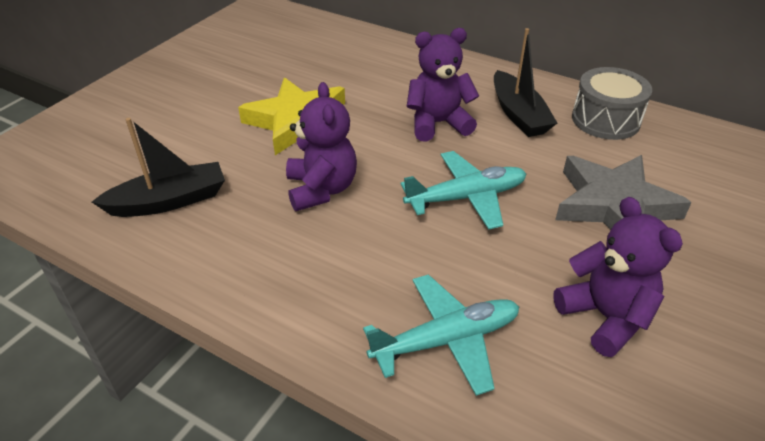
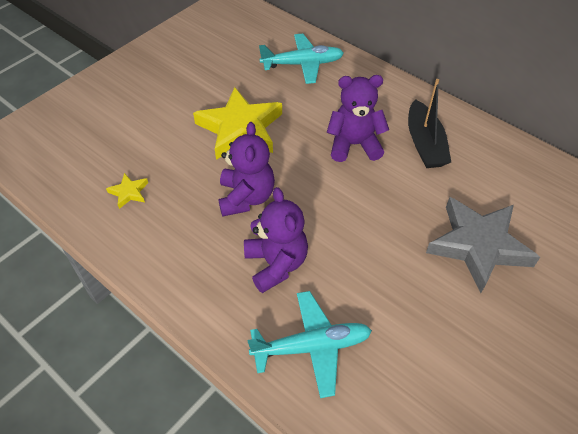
camera: 10 degrees right, 10 degrees up
black boat [92,118,225,217] -> yellow star [106,173,148,209]
turquoise plane [401,151,526,230] -> turquoise plane moved to [259,34,344,84]
purple teddy bear [553,197,683,357] -> purple teddy bear moved to [244,187,308,293]
grey drum [572,67,652,140] -> none

